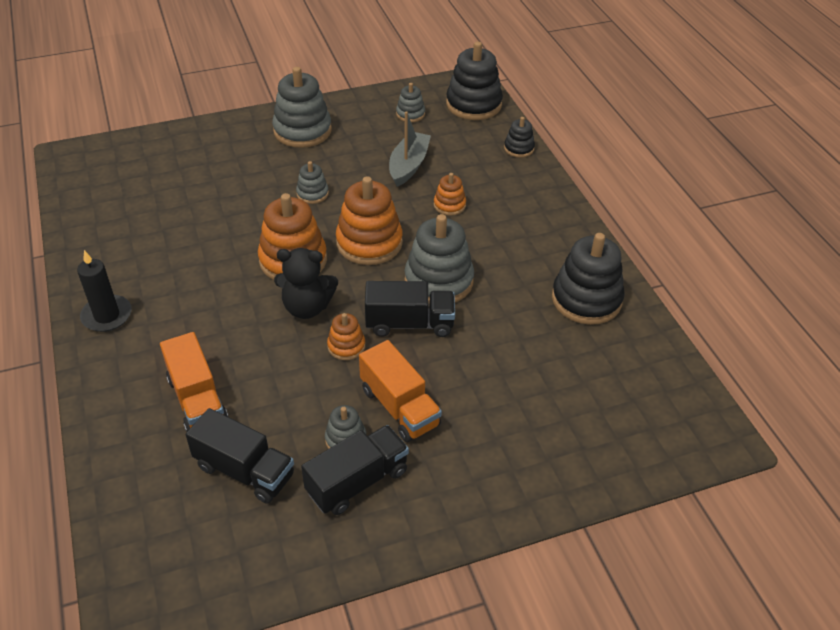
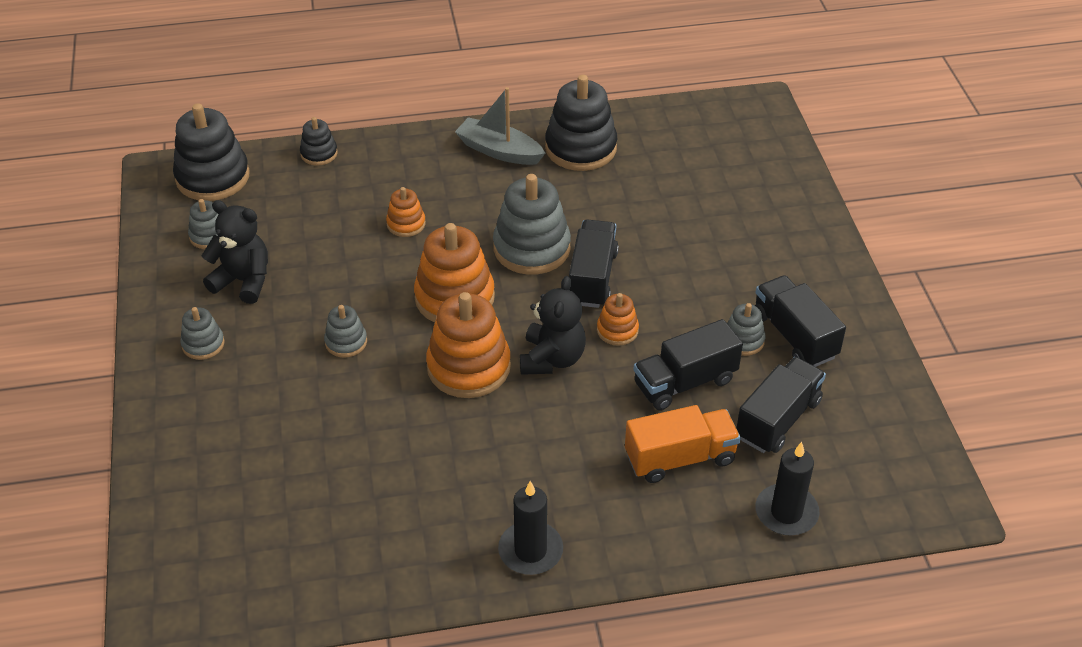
camera: 80 degrees left, 0 degrees up
grey stacking toy [272,67,332,148] -> grey stacking toy [180,307,224,360], size x0.51
orange truck [359,340,442,442] -> none
grey boat [389,111,431,187] -> grey boat moved to [455,87,545,165]
none -> black teddy bear [202,200,268,304]
none -> black truck [633,319,743,410]
none -> black candle [755,442,819,536]

